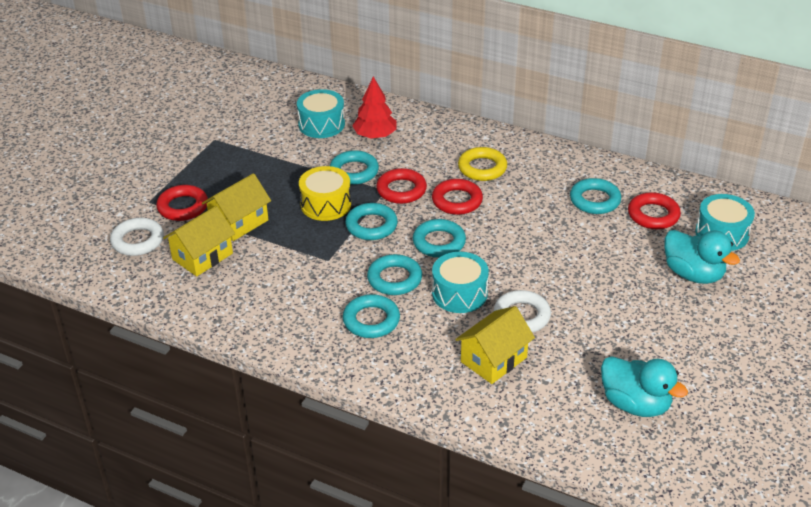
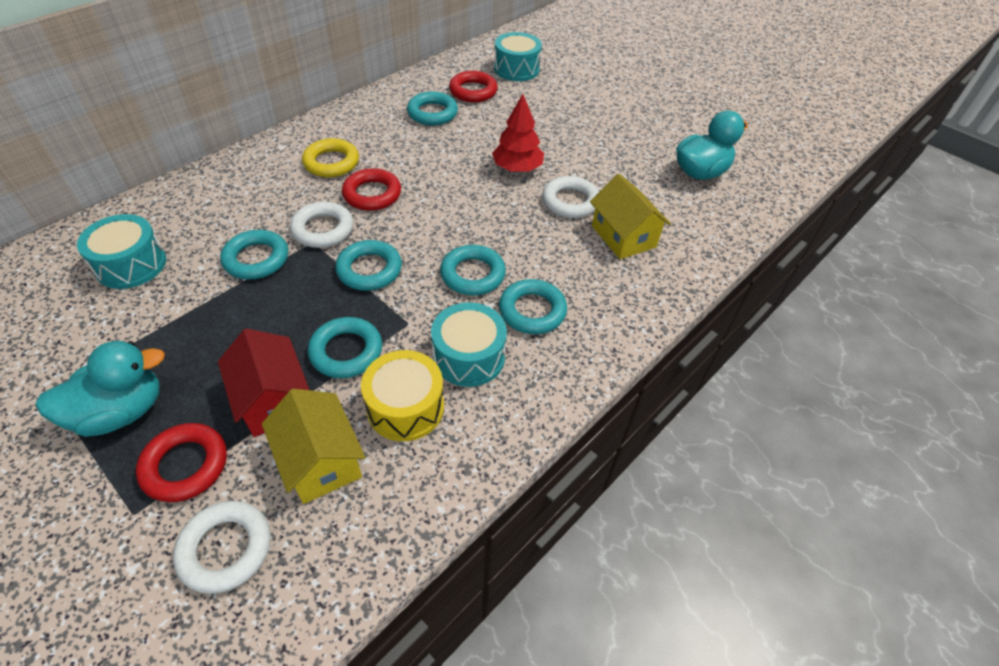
camera: 75 degrees left, 10 degrees up
yellow house [202,173,271,241] -> red house [218,329,310,437]
yellow drum [299,166,351,221] -> yellow drum moved to [361,350,444,441]
red tree [352,76,396,139] -> red tree moved to [492,94,544,172]
red ring [376,168,427,204] -> white ring [290,202,353,248]
turquoise ring [413,219,466,258] -> turquoise ring moved to [308,317,382,378]
turquoise drum [432,252,489,313] -> turquoise drum moved to [431,302,507,387]
turquoise duck [665,230,740,284] -> turquoise duck moved to [36,341,165,437]

